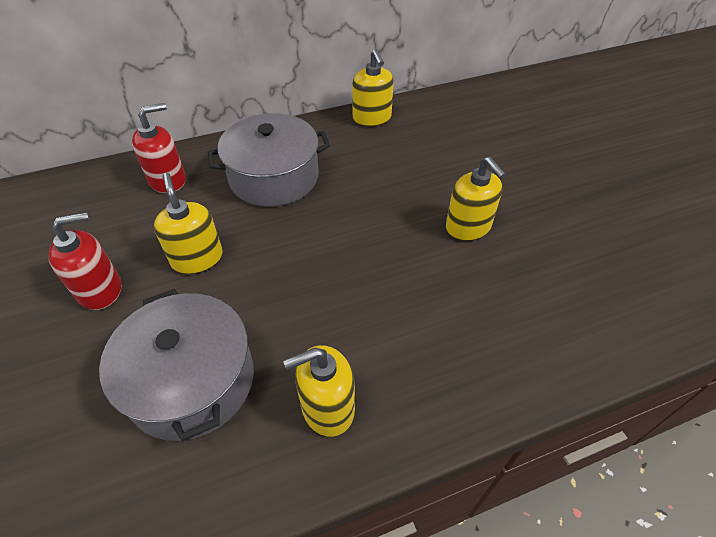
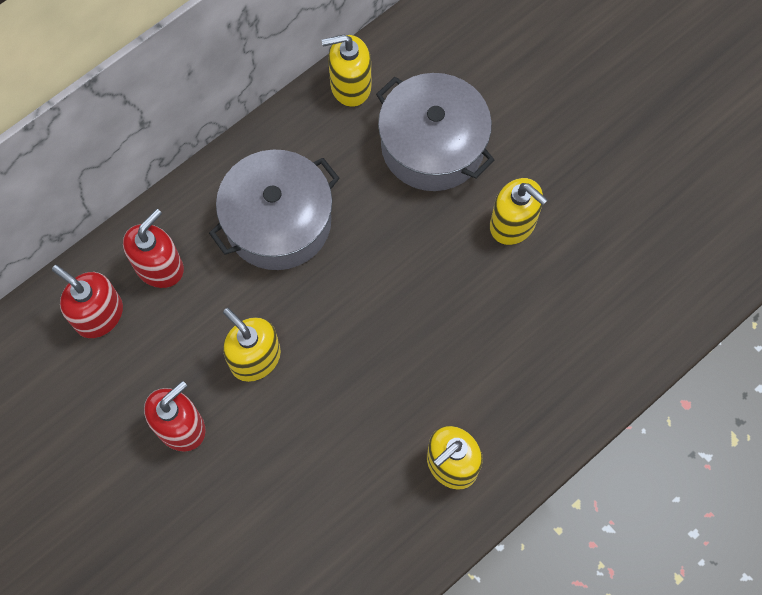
camera: 20 degrees left, 20 degrees up
grey pot [99,289,254,441] -> grey pot moved to [376,73,494,191]
yellow soap dispenser [352,49,394,127] -> yellow soap dispenser turned 120 degrees clockwise [322,34,372,107]
none -> red soap dispenser [52,265,123,338]

